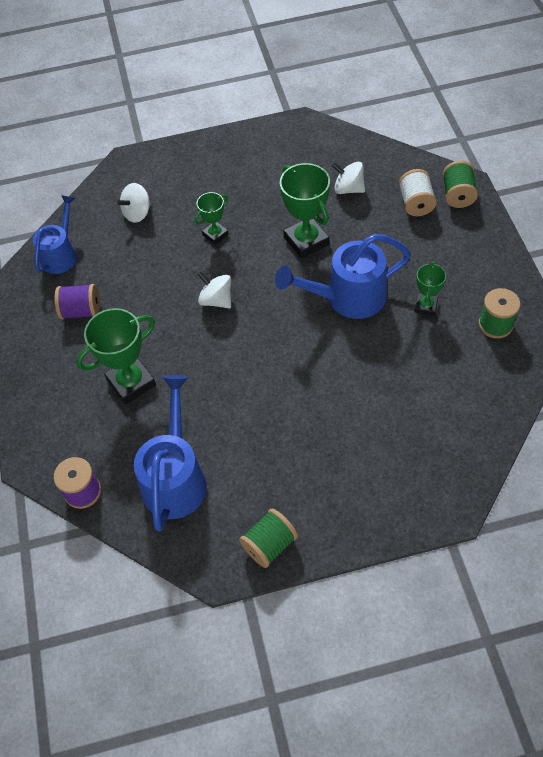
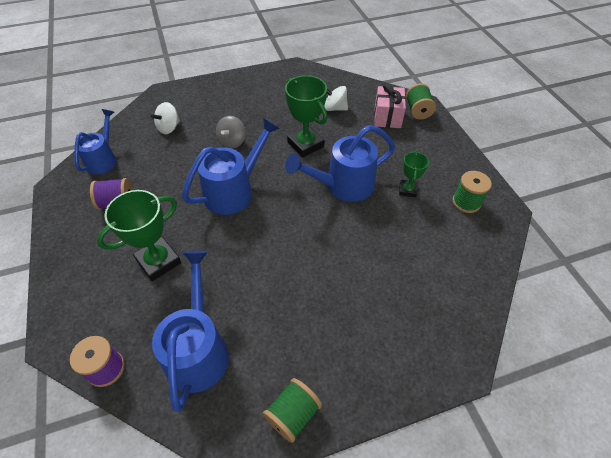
camera: 10 degrees left, 5 degrees down
green trophy [194,192,229,245] -> grey spinning top [216,116,246,149]
white spinning top [197,272,231,308] -> blue watering can [182,118,280,215]
white spool [399,169,437,216] -> pink gift [374,83,406,128]

